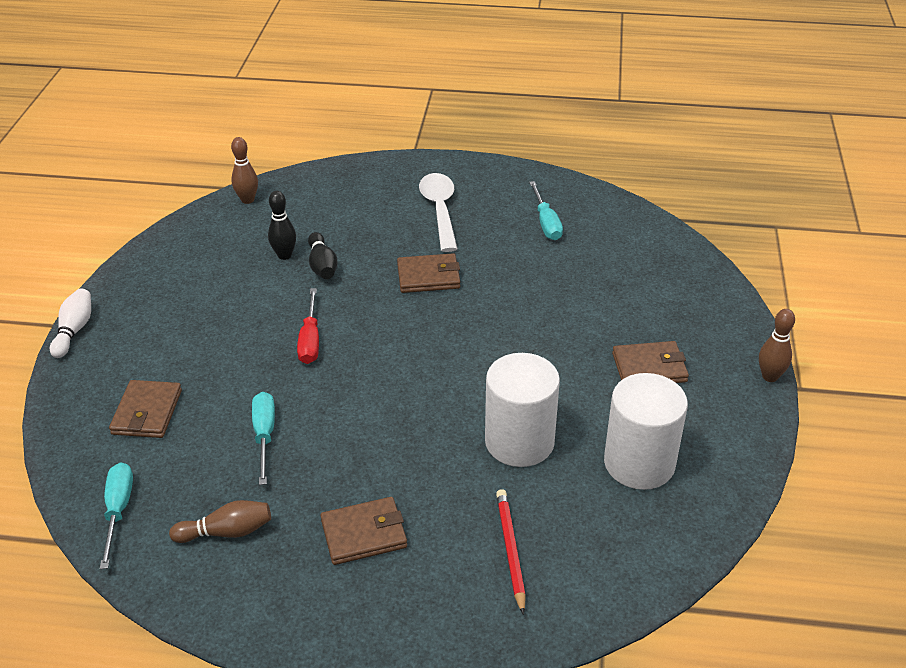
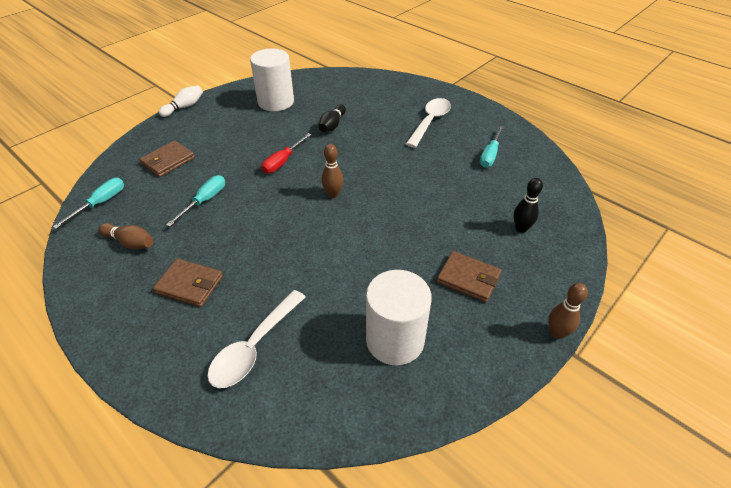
camera: 35 degrees right, 5 degrees up
brown bowling pin [231,137,258,204] -> brown bowling pin moved to [321,144,344,198]
black bowling pin [268,191,296,260] -> black bowling pin moved to [513,178,543,233]
brown wallet [397,253,460,293] -> none
white cylinder [485,353,560,467] -> white cylinder moved to [250,48,294,111]
red pencil [496,489,526,615] -> white spoon [207,290,305,388]

